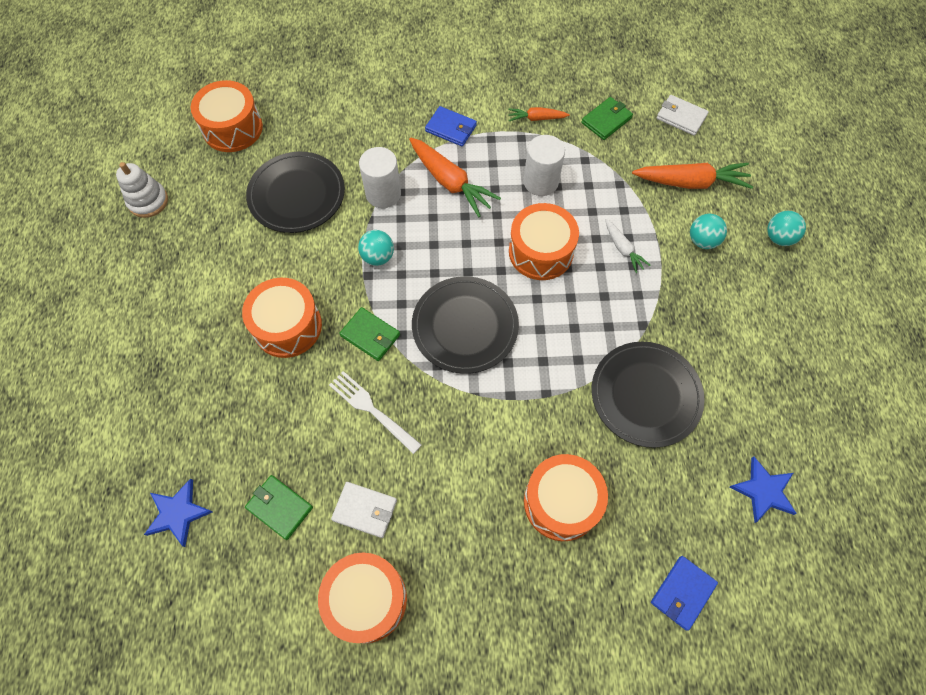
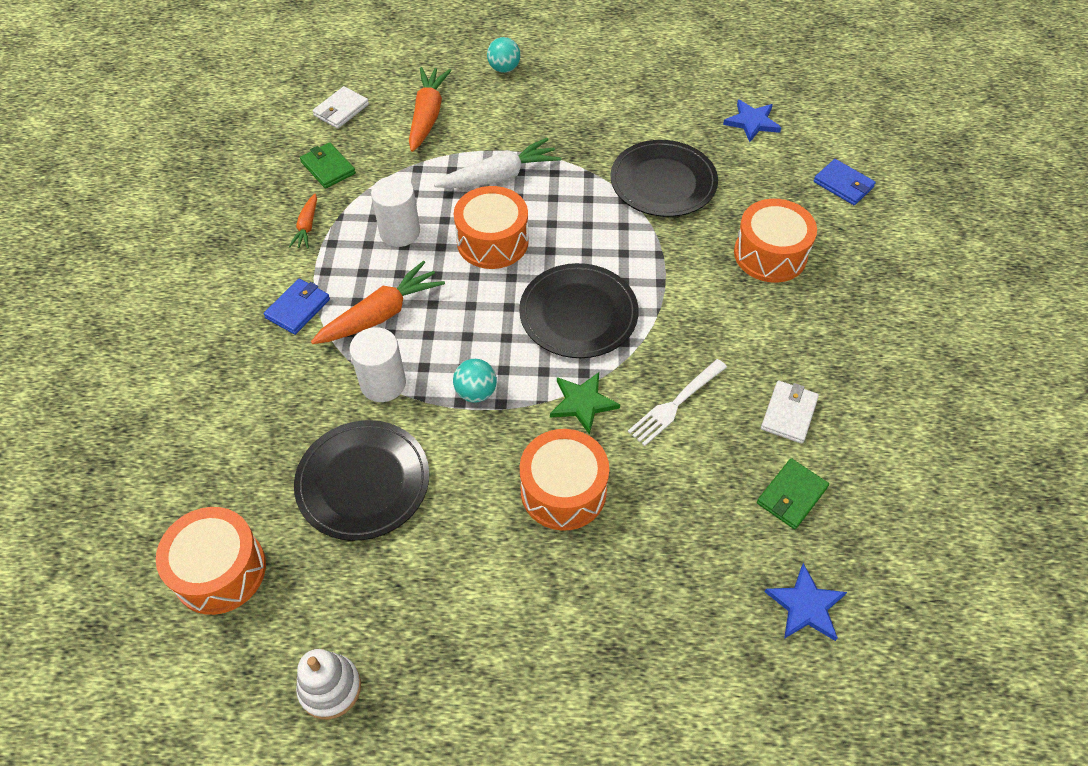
camera: 85 degrees left, 10 degrees down
orange drum [318,553,407,644] -> none
green wallet [339,307,400,361] -> green star [550,372,620,435]
white carrot [605,219,651,273] -> white carrot [434,138,561,188], size x1.83
turquoise ball [690,214,727,249] -> none

